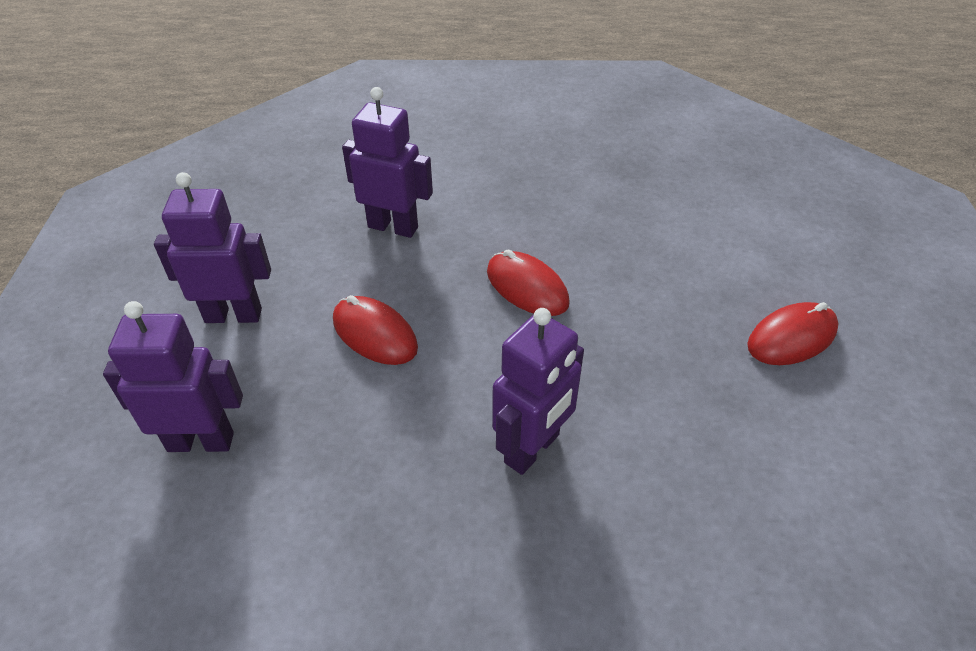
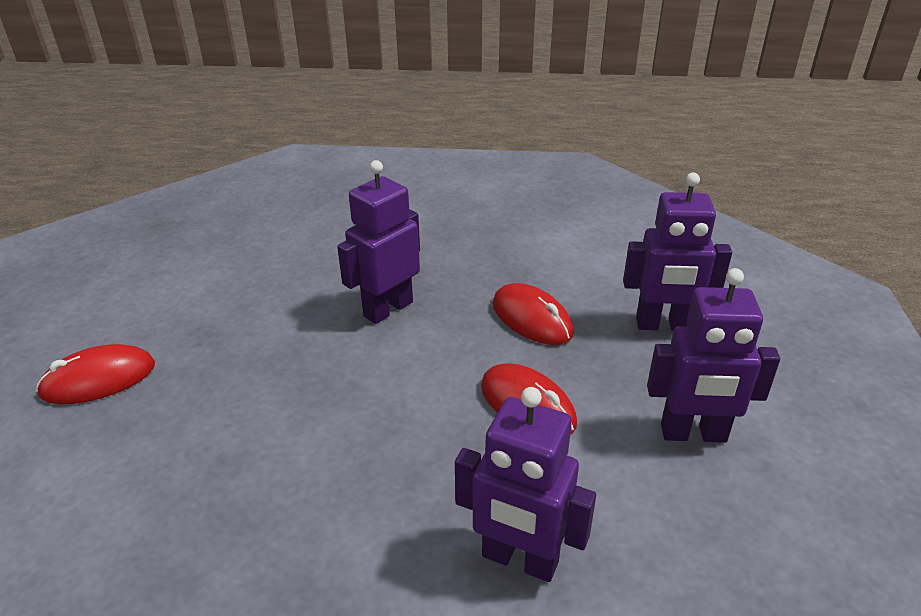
camera: 175 degrees left, 10 degrees down
red mouse [487,249,570,316] -> red mouse moved to [493,283,574,345]

